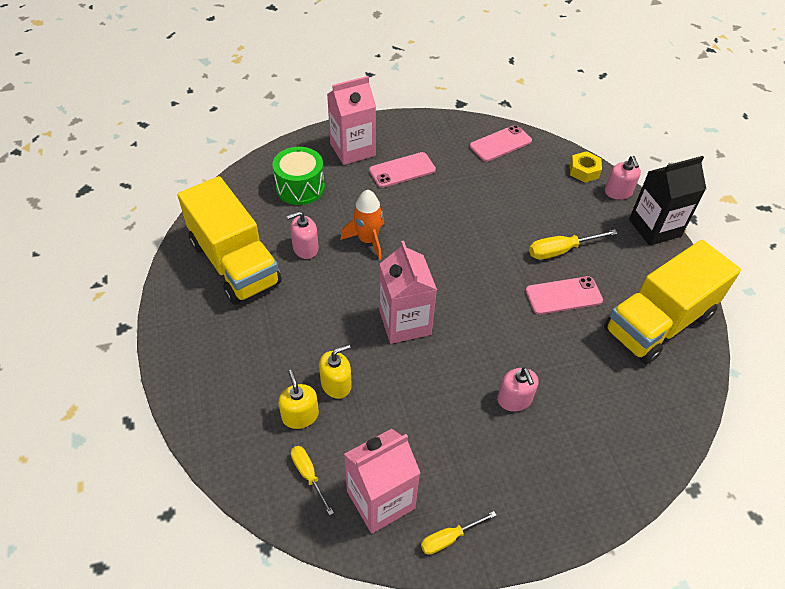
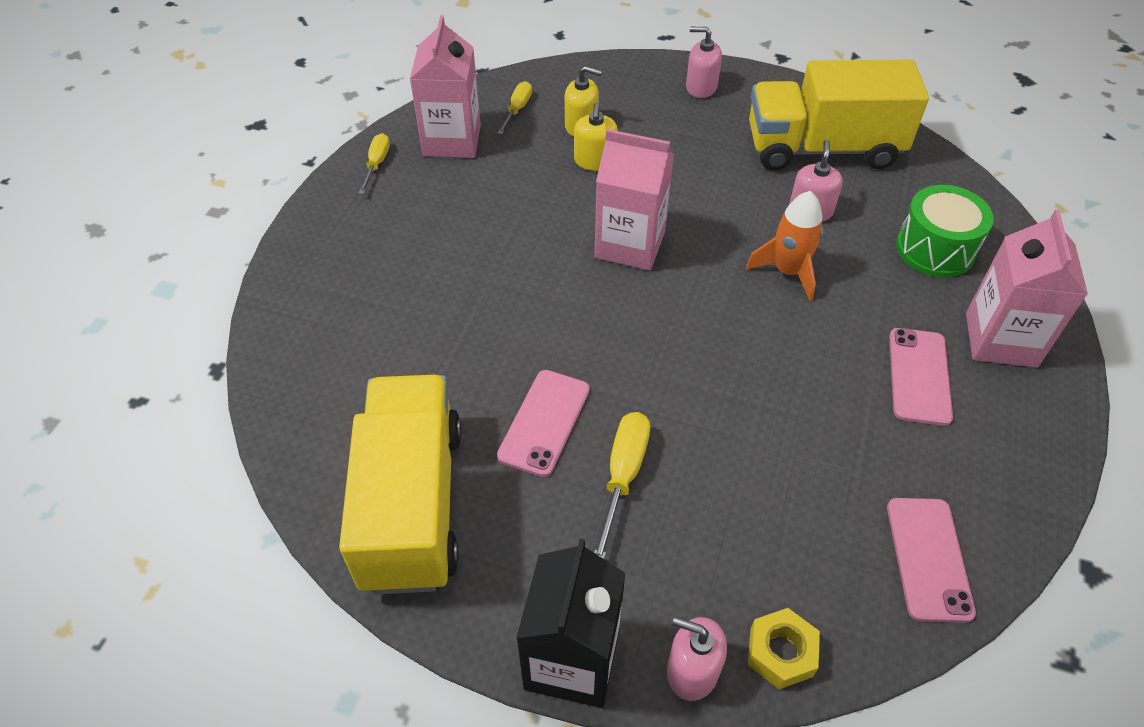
camera: 125 degrees right, 0 degrees up
yellow screwdriver [291,446,334,516] -> yellow screwdriver turned 75 degrees counterclockwise [497,81,532,134]
pink soap dispenser [497,367,538,412] -> pink soap dispenser moved to [686,27,722,98]

